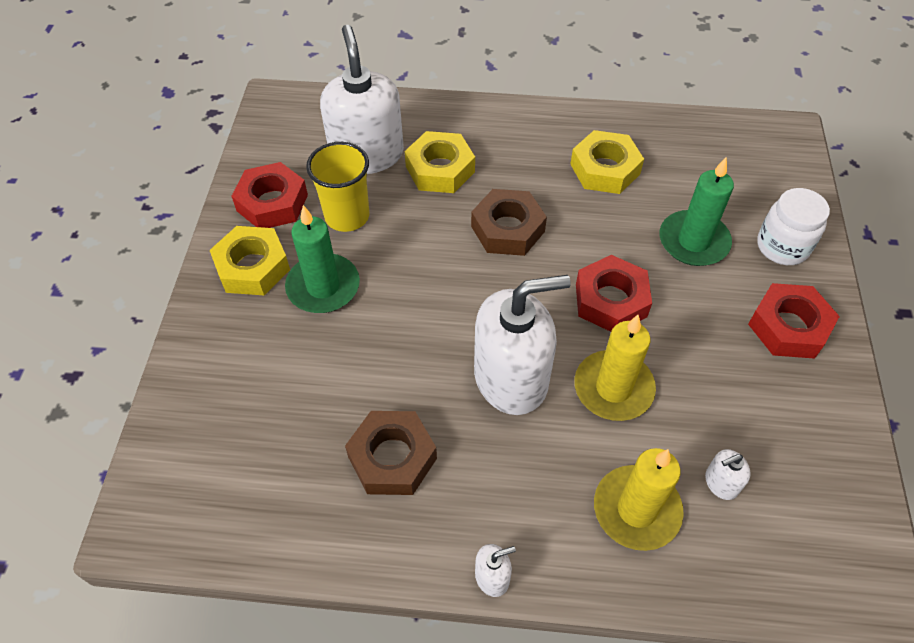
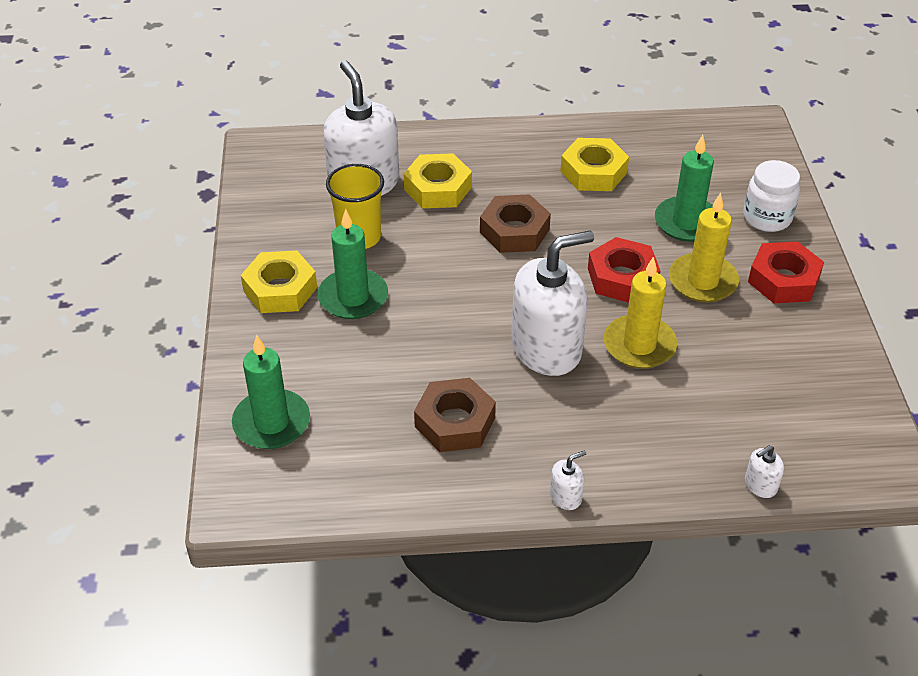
camera: 10 degrees left, 10 degrees down
red nut [231,162,308,228] -> none
yellow candle [594,448,684,551] -> yellow candle moved to [669,193,739,303]
white soap dispenser [705,449,751,500] -> white soap dispenser moved to [745,445,784,498]
none -> green candle [232,335,310,449]

